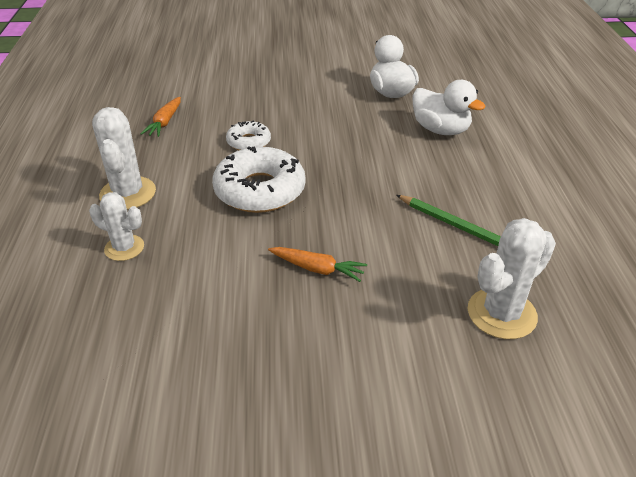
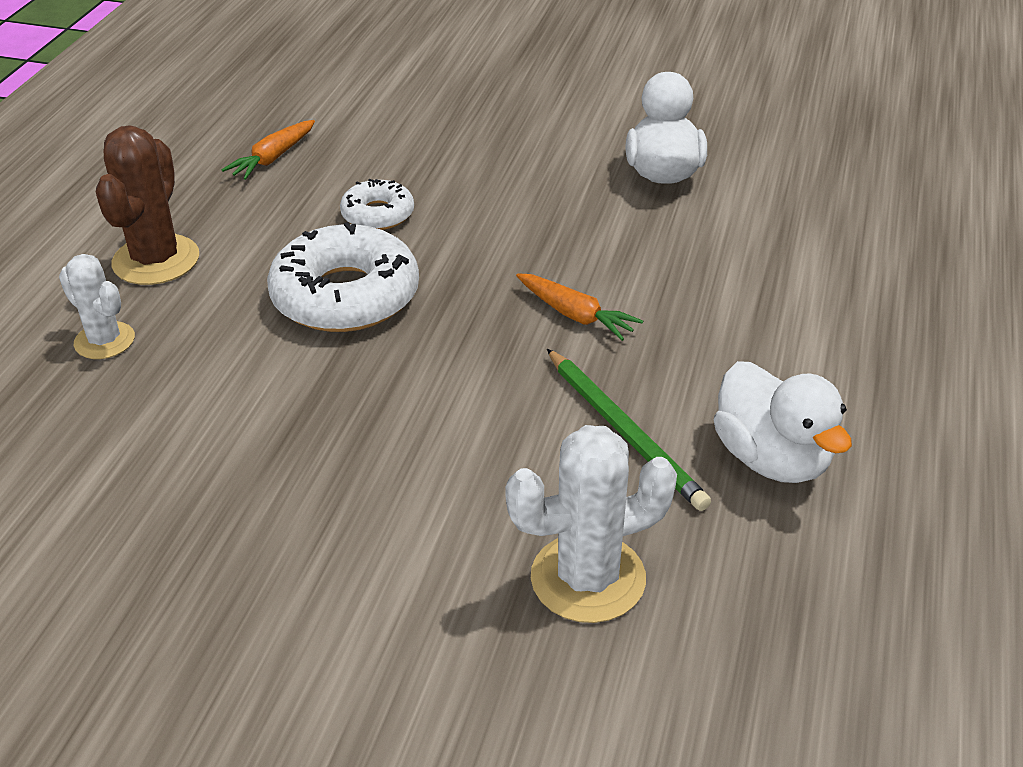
camera: 20 degrees right, 0 degrees up
white cactus [92,107,156,210] -> brown cactus [96,125,199,285]
orange carrot [268,247,367,282] -> orange carrot moved to [516,273,643,341]
white duck [412,80,485,135] -> white duck moved to [714,361,852,483]

